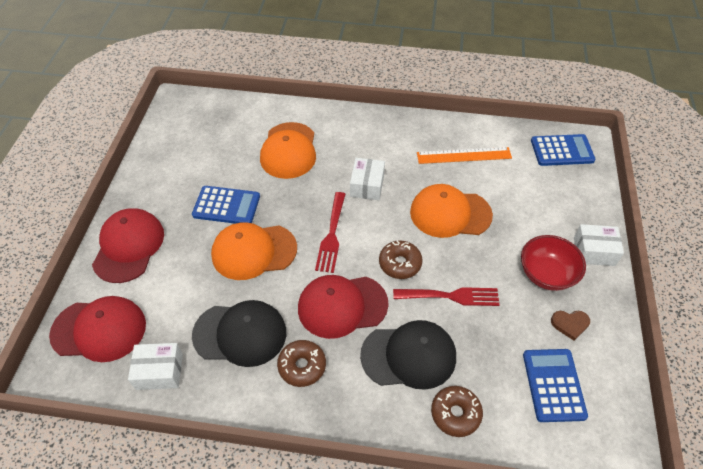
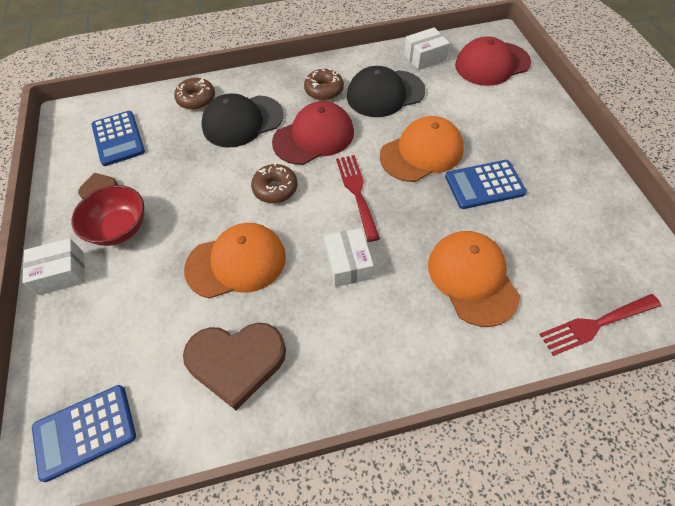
camera: 160 degrees right, 5 degrees up
red cap [92,209,164,283] -> none
red fork [393,287,500,306] -> red fork moved to [539,294,661,356]
orange ruler [417,147,512,164] -> brown heart [183,322,286,410]

